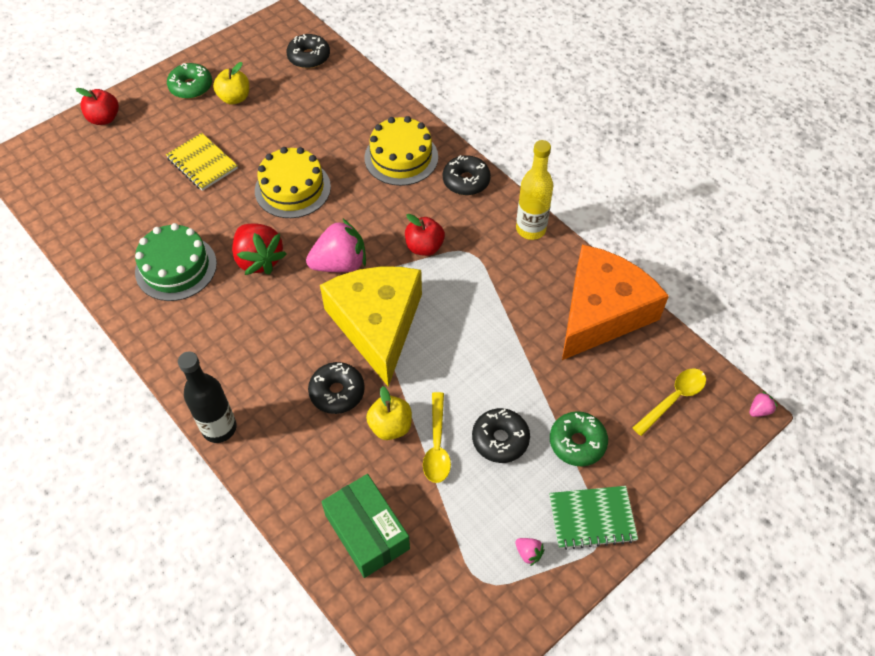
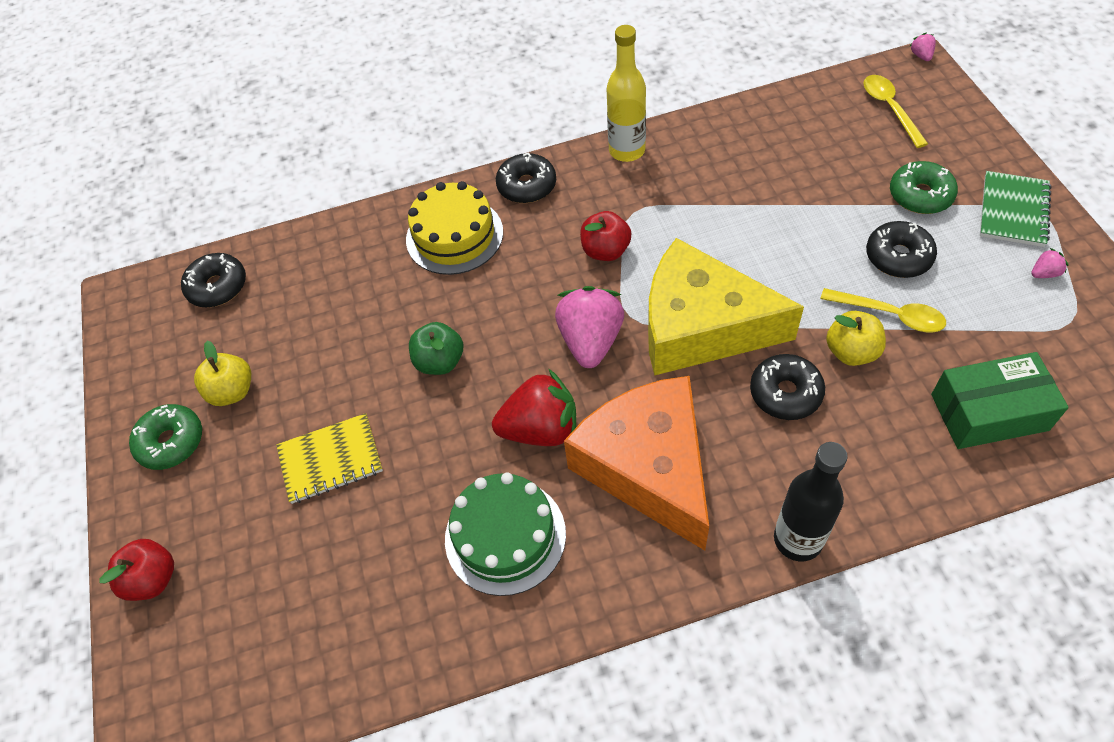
camera: 60 degrees left, 0 degrees up
yellow cake [255,147,331,218] -> green apple [409,322,463,375]
orange cheese [562,244,669,360] -> orange cheese moved to [564,376,709,550]

